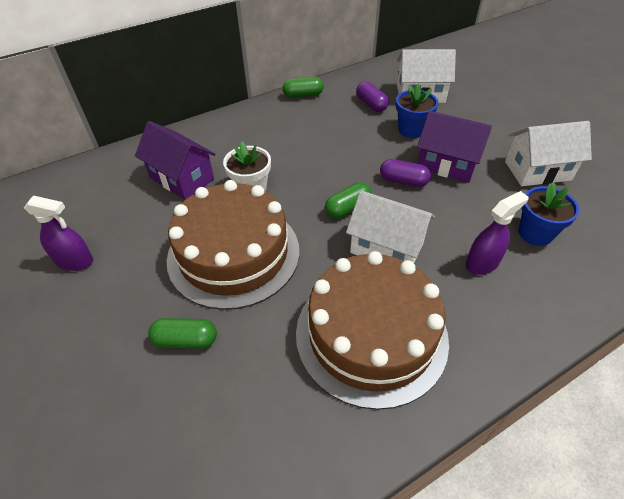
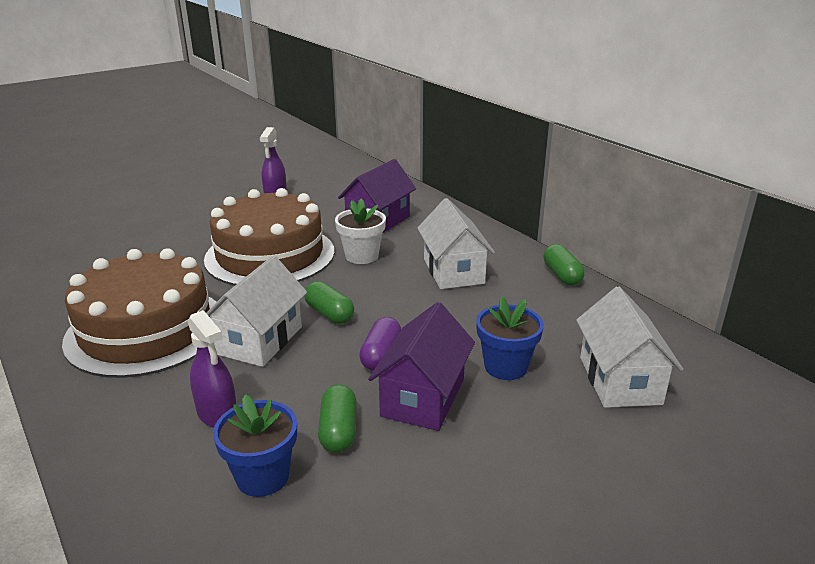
camera: 85 degrees right, 20 degrees down
green capsule [148,318,217,349] -> green capsule moved to [318,384,357,453]
purple capsule [356,81,389,112] -> none
white house [505,121,592,186] -> white house moved to [417,198,495,289]

